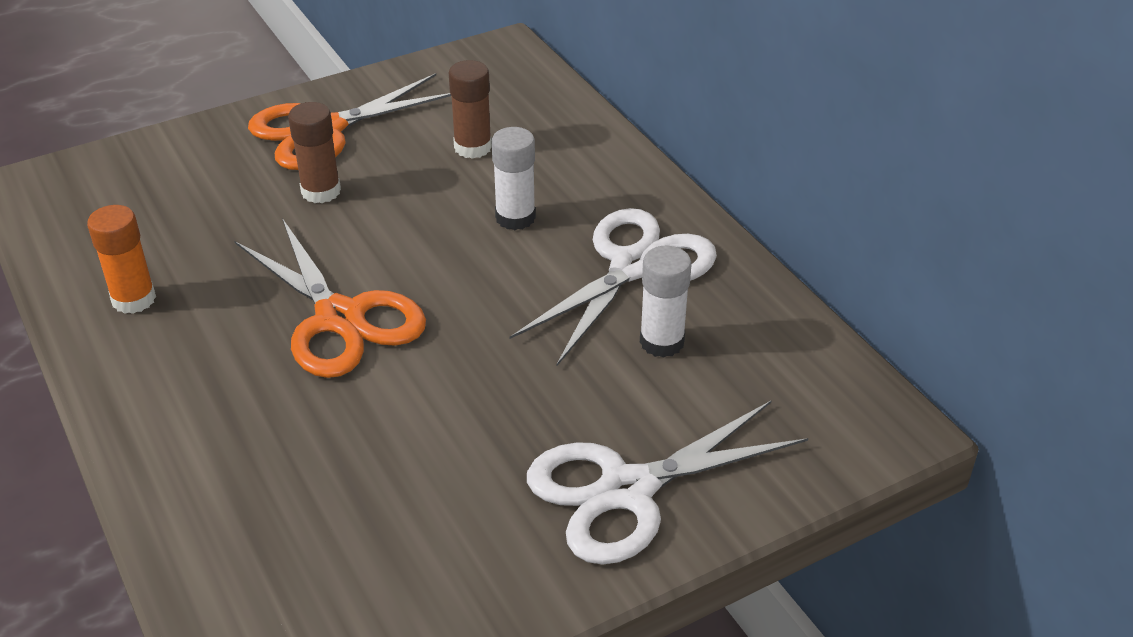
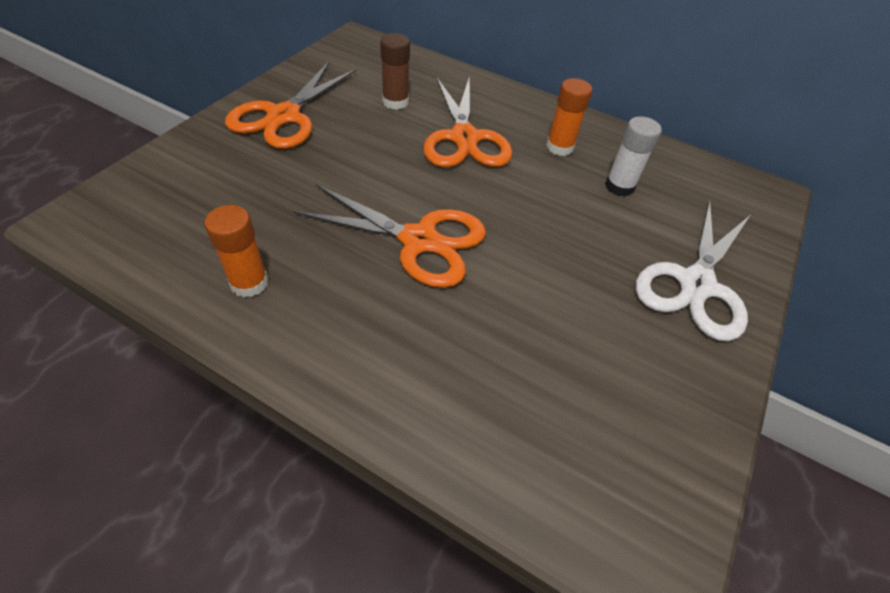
camera: 35 degrees left, 10 degrees up
brown glue stick [288,102,341,203] -> none
white glue stick [492,127,536,230] -> orange scissors [423,76,512,167]
white scissors [509,208,717,366] -> orange glue stick [546,78,592,156]

